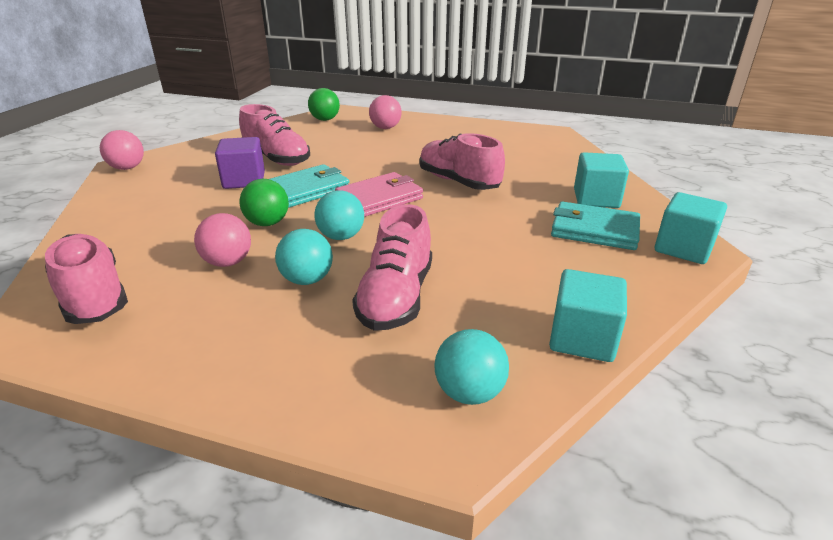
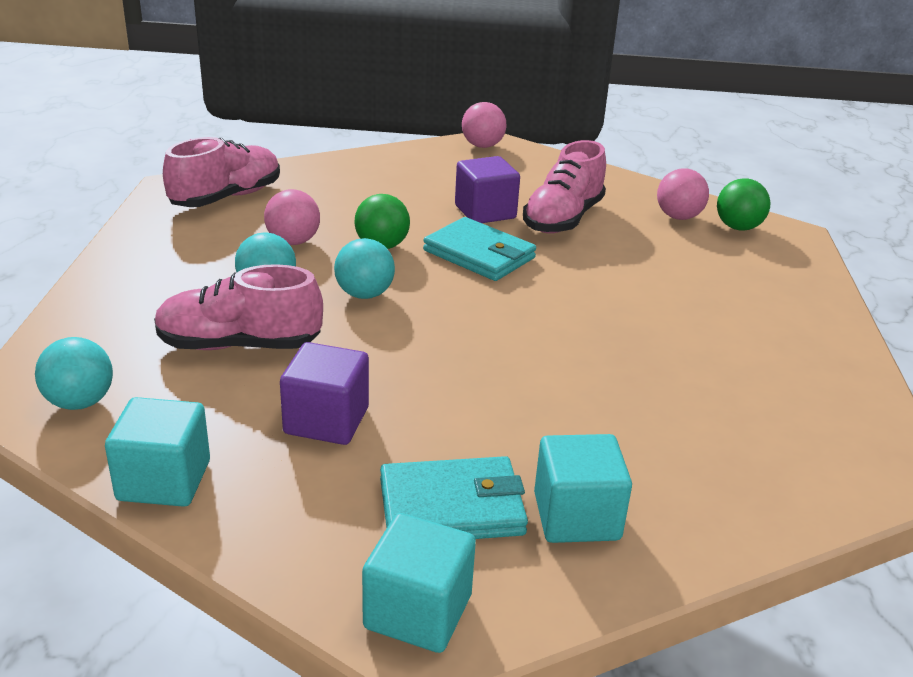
camera: 75 degrees right, 0 degrees up
pink wallet [335,172,423,217] -> none
pink ball [369,95,402,129] -> pink ball moved to [657,168,709,220]
pink shoe [419,133,505,190] -> none
turquoise wallet [551,201,640,250] -> turquoise wallet turned 75 degrees clockwise [380,456,528,539]
none -> purple cube [280,342,369,445]

